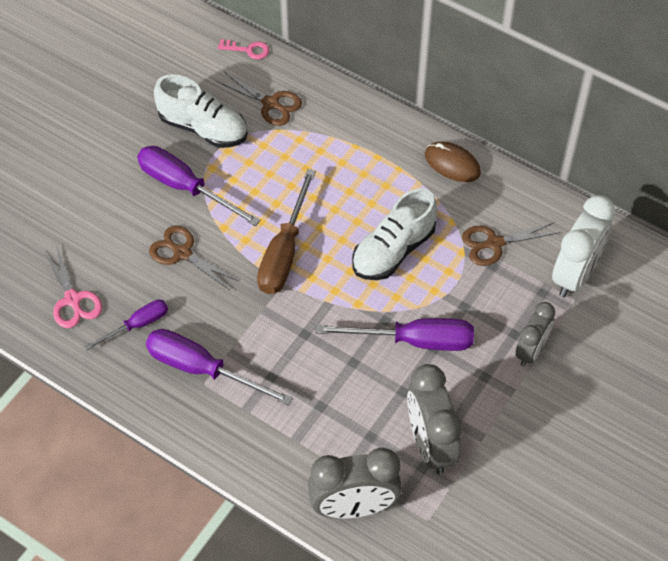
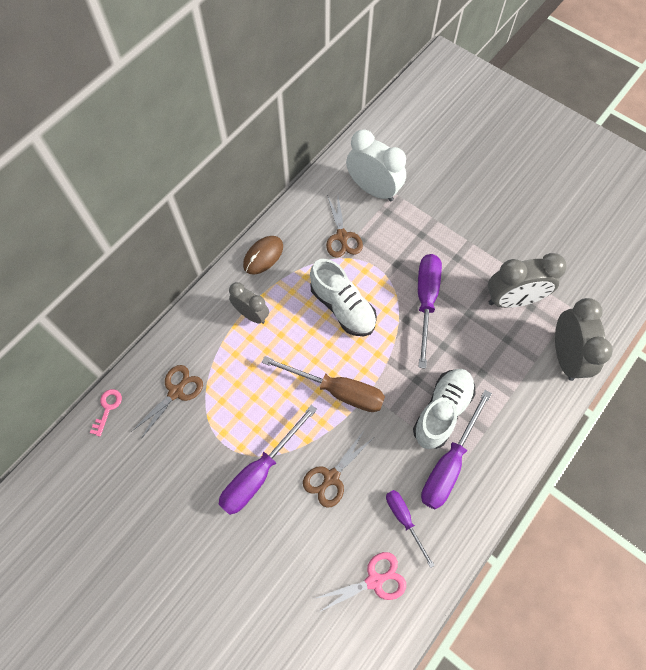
camera: 85 degrees left, 10 degrees up
white shoe [154,74,248,148] -> white shoe moved to [413,369,475,449]
grey clock [515,302,555,366] -> grey clock moved to [229,282,269,324]

